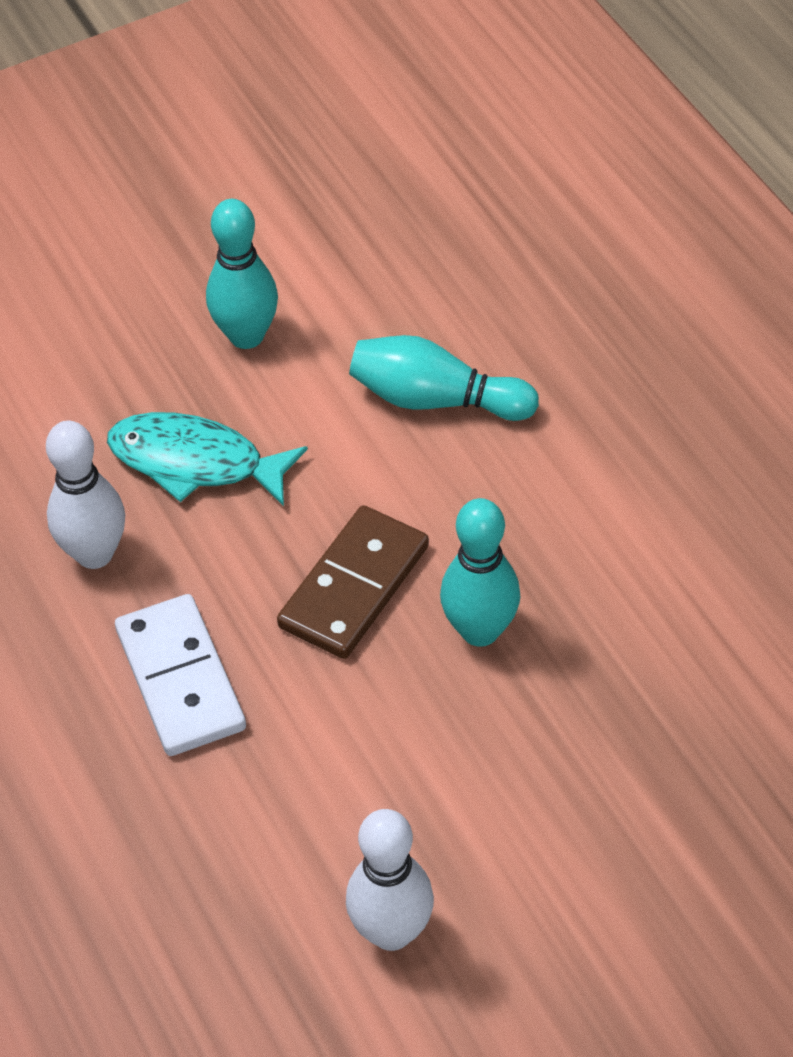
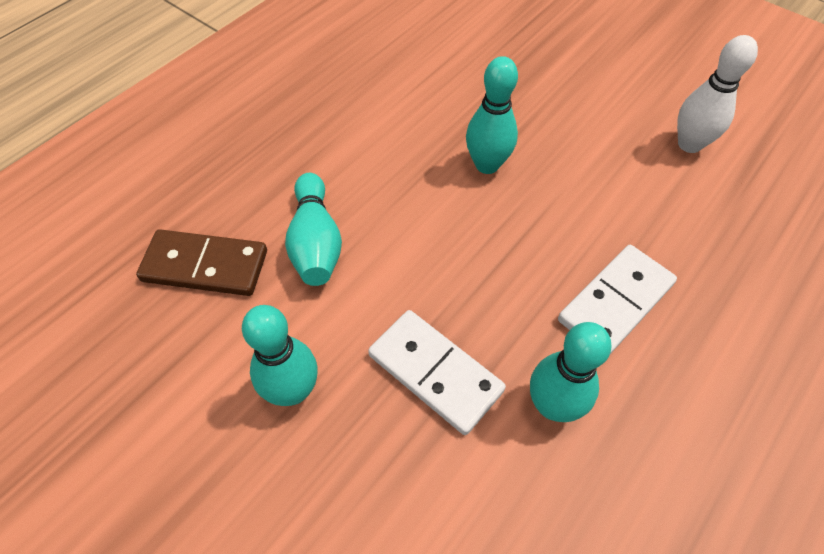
camera: 115 degrees left, 5 degrees up
white bowling pin [46,421,125,569] -> turquoise bowling pin [530,322,612,422]
turquoise fish [107,412,308,506] -> white domino [368,310,506,435]
brown domino [277,505,429,659] -> brown domino moved to [136,229,267,296]

